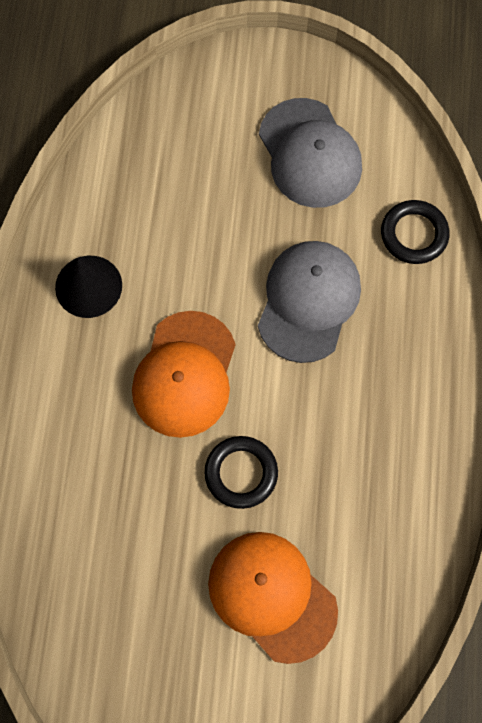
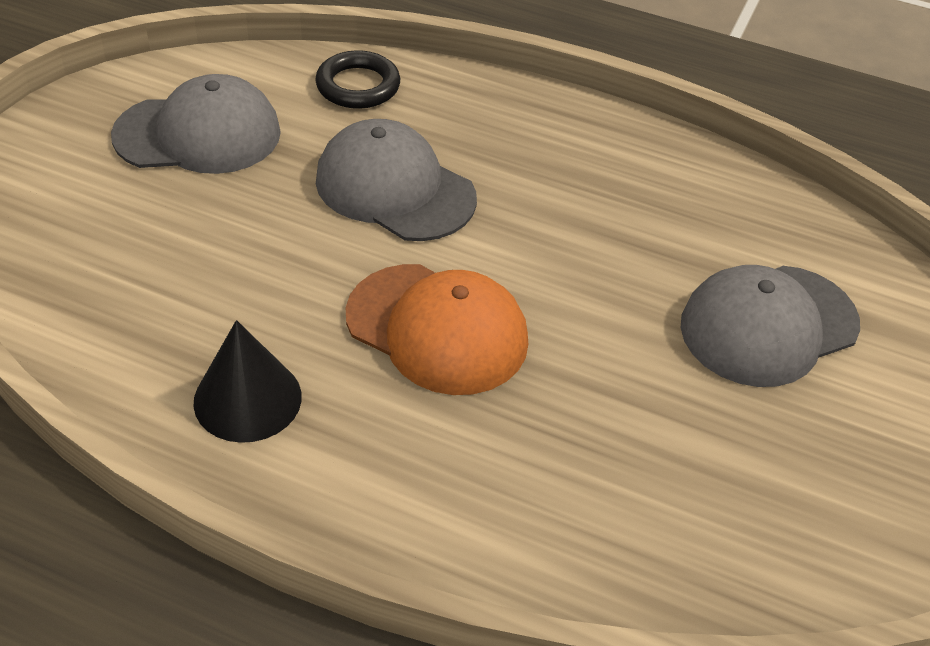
camera: 75 degrees left, 25 degrees down
black ring [204,436,278,509] -> none
orange cap [208,532,338,664] -> grey cap [681,265,860,387]

